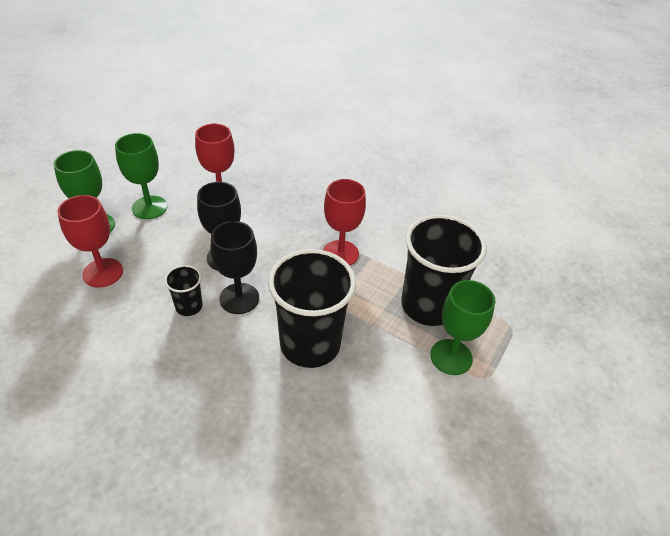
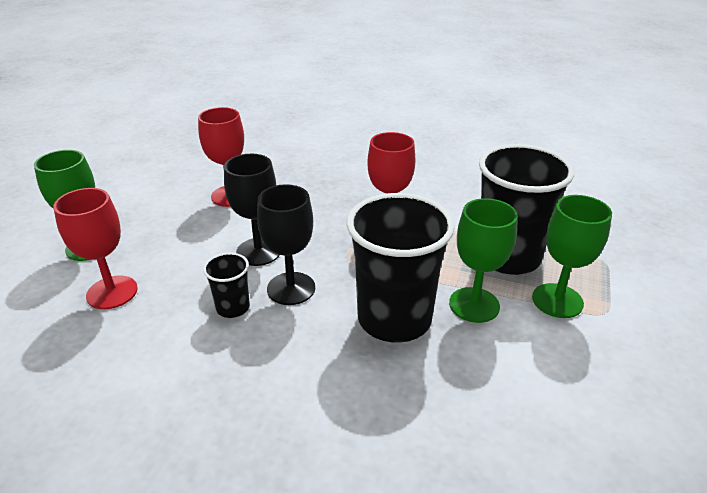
camera: 10 degrees left, 10 degrees down
green goblet [115,133,167,219] -> green goblet moved to [449,198,518,323]

